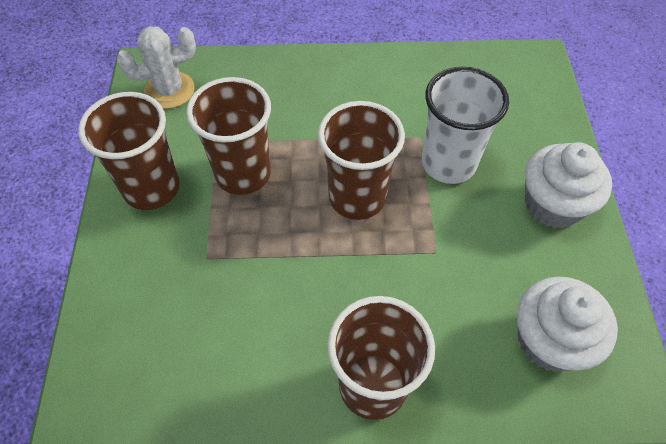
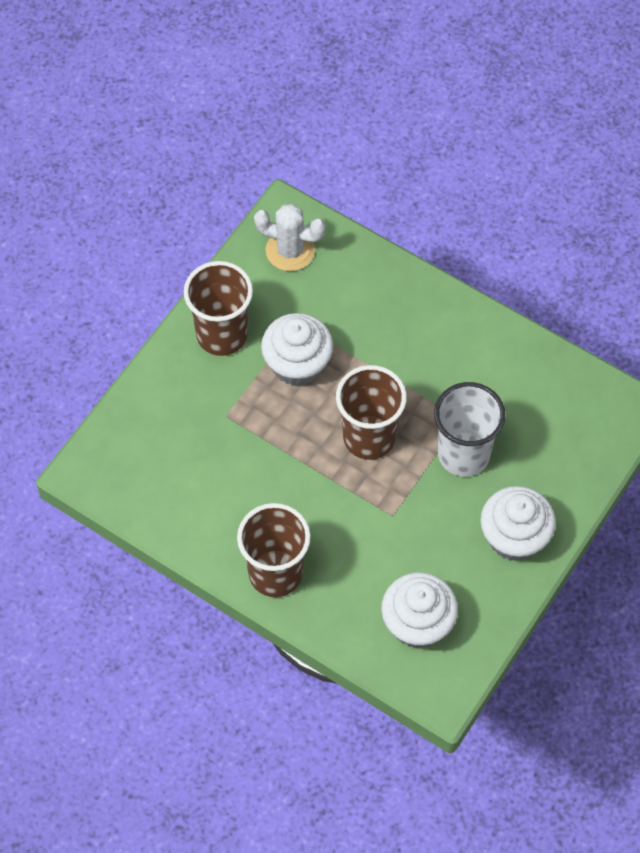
camera: 35 degrees right, 5 degrees up
brown cup [186,77,271,195] -> white cupcake [261,313,333,386]

